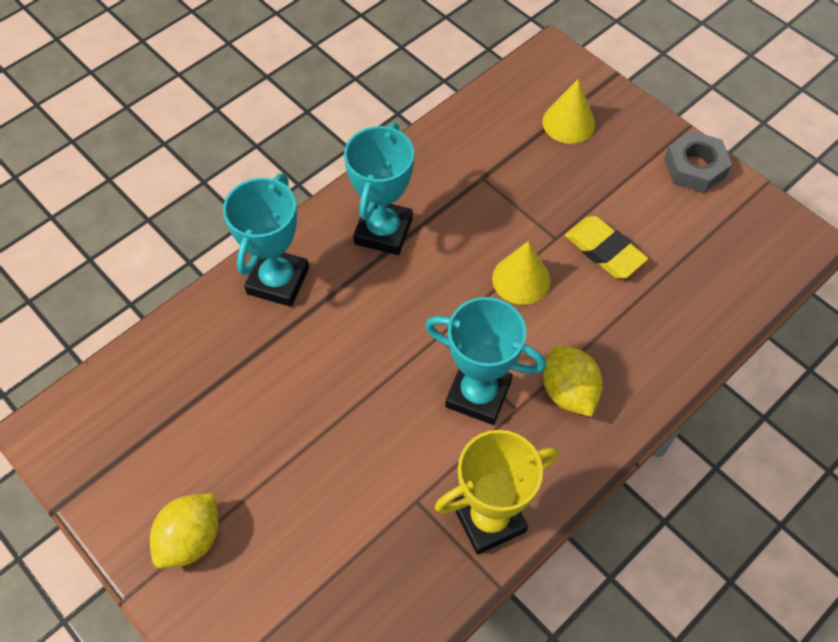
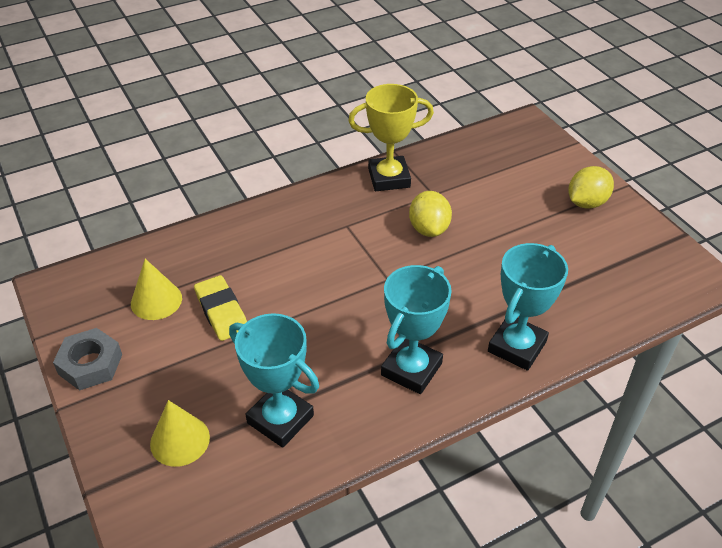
camera: 165 degrees left, 15 degrees down
turquoise trophy [425,297,546,425] -> turquoise trophy moved to [229,313,319,448]
yellow cone [492,241,551,305] -> yellow cone moved to [131,259,182,320]
yellow lemon [543,345,603,417] -> yellow lemon moved to [409,191,452,237]

